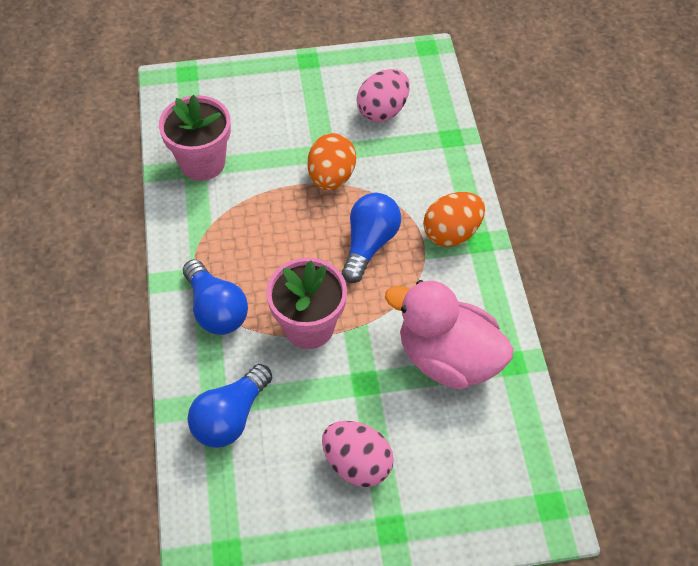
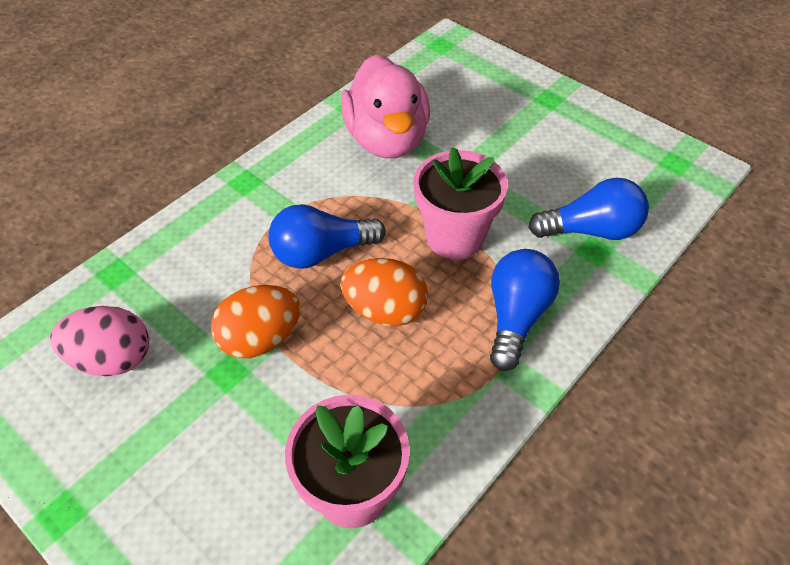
camera: 130 degrees left, 5 degrees down
pink egg [322,421,394,487] -> none
orange egg [423,192,485,247] -> orange egg moved to [340,258,428,326]

